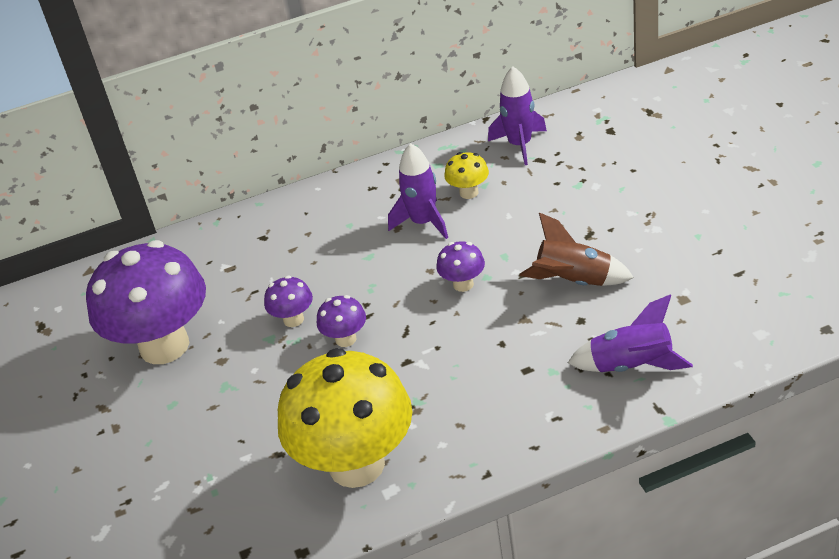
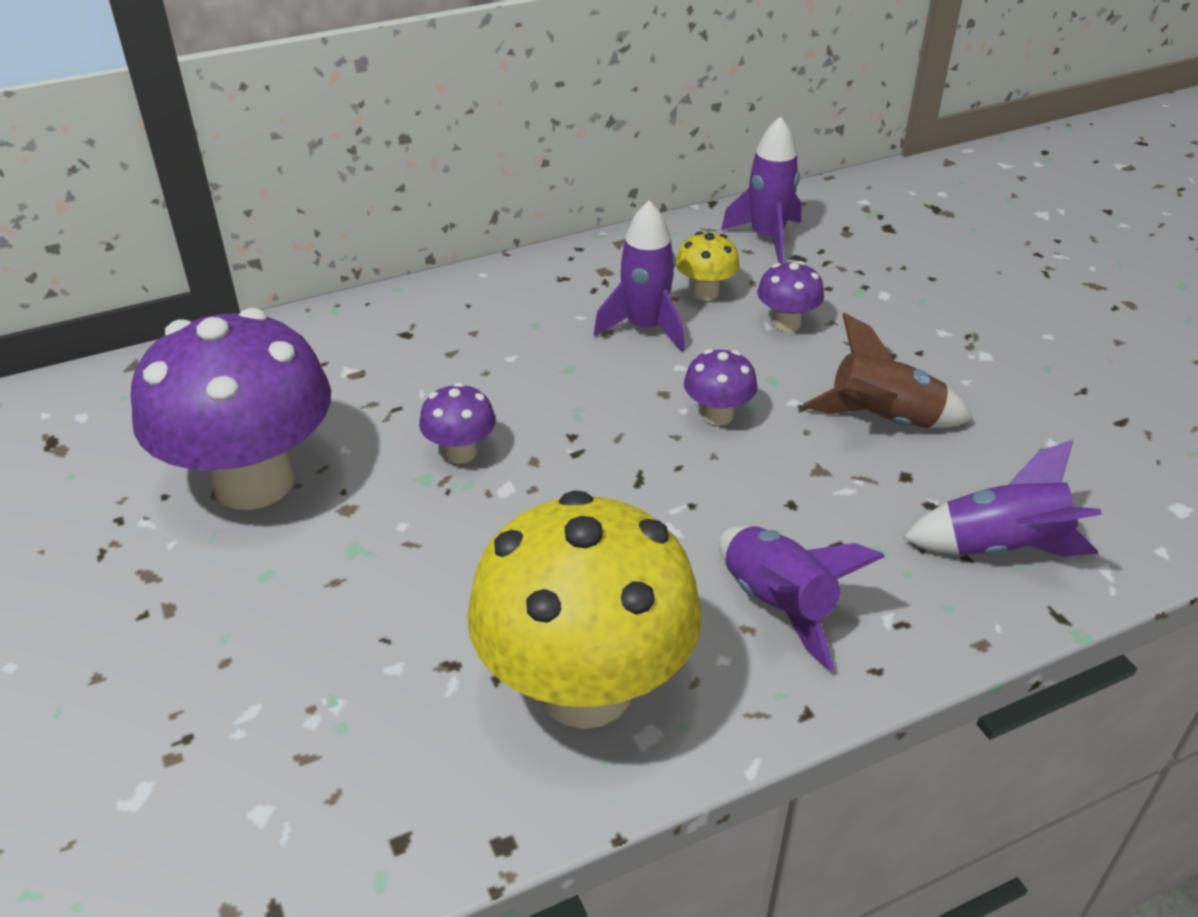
camera: 10 degrees left, 0 degrees up
purple mushroom [317,295,366,347] -> purple mushroom moved to [757,261,824,332]
none -> purple rocket [719,526,885,670]

